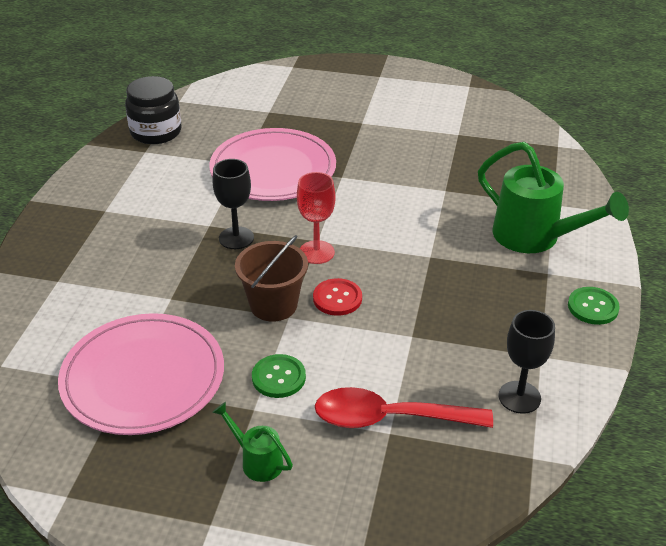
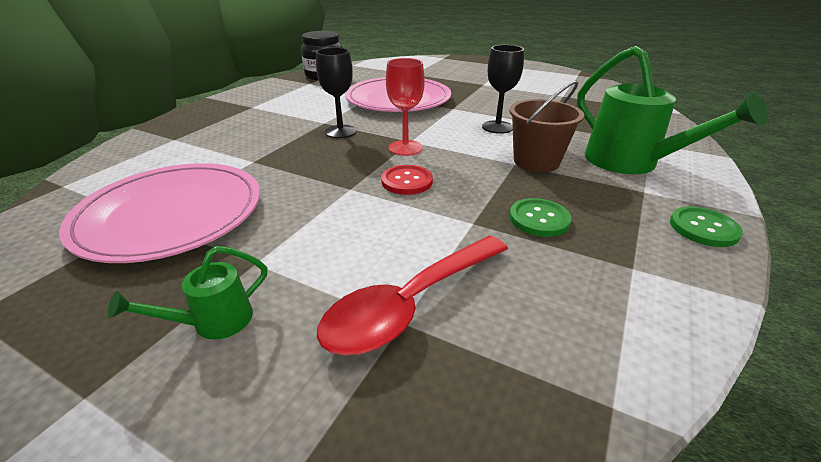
camera: 15 degrees right, 5 degrees down
green watering can [212,402,293,482] -> green watering can turned 90 degrees counterclockwise [108,246,267,340]
brown bucket [235,235,308,322] -> brown bucket moved to [509,81,585,172]
green button [252,354,306,398] -> green button moved to [509,198,572,237]
red spoon [315,387,493,428] -> red spoon turned 60 degrees counterclockwise [317,236,508,355]
black goblet [499,310,555,414] -> black goblet moved to [482,45,524,134]

